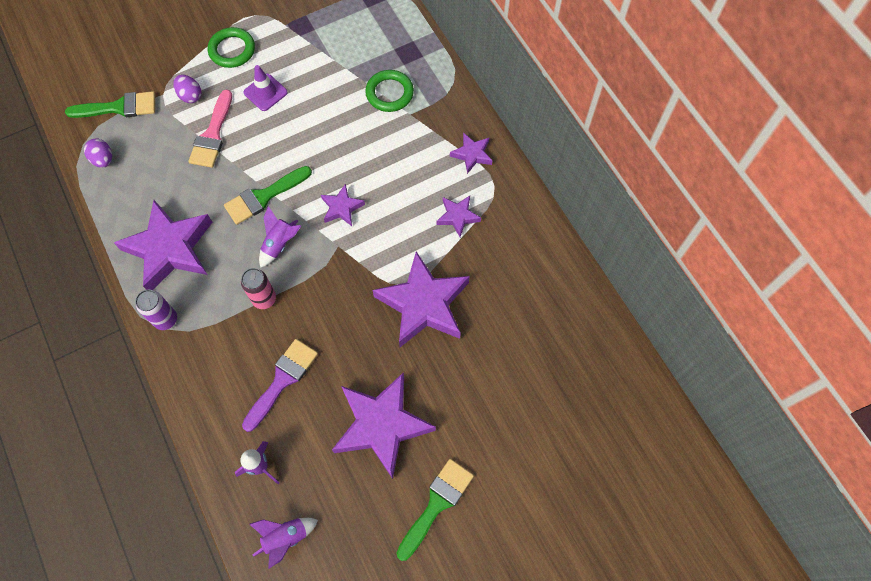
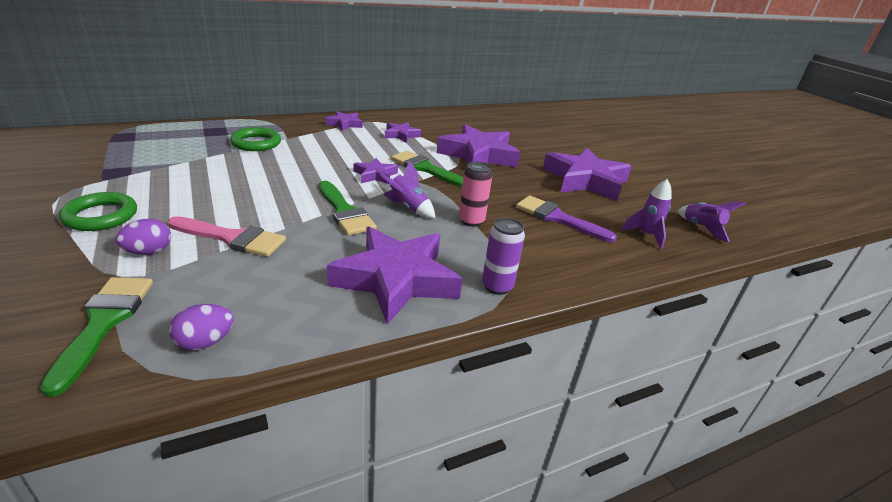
camera: 90 degrees left, 35 degrees down
purple traffic cone [244,65,288,111] -> none
green brush [396,459,474,561] -> green brush moved to [391,150,463,187]

